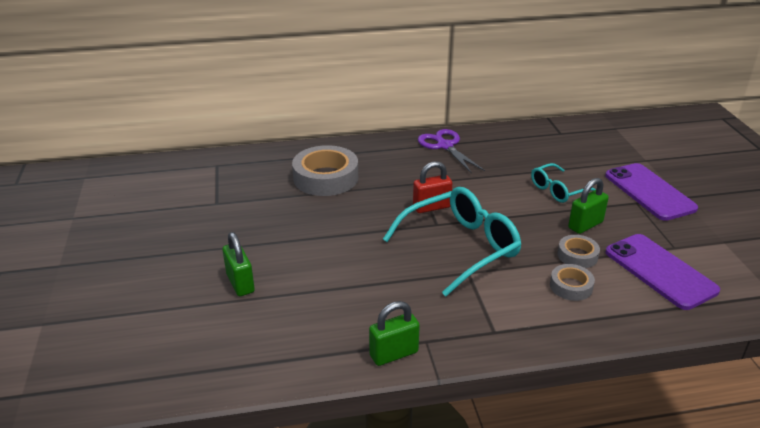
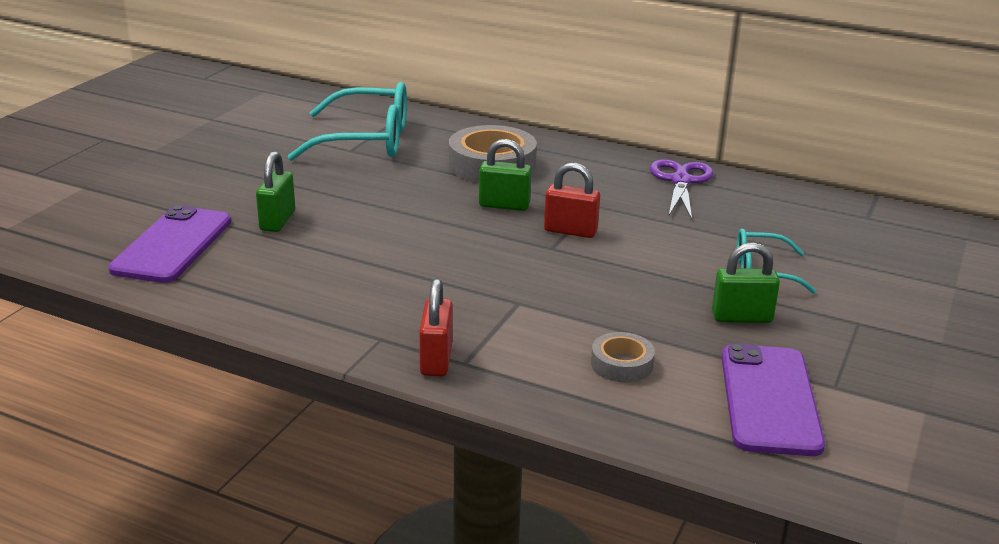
camera: 35 degrees right, 5 degrees down
green padlock [369,301,420,366] -> green padlock moved to [479,139,532,211]
turquoise glasses [383,187,521,296] -> turquoise glasses moved to [288,82,407,161]
grey tape [557,235,600,268] -> none
purple phone [605,163,698,221] -> purple phone moved to [108,205,231,283]
none -> red padlock [419,278,453,376]

